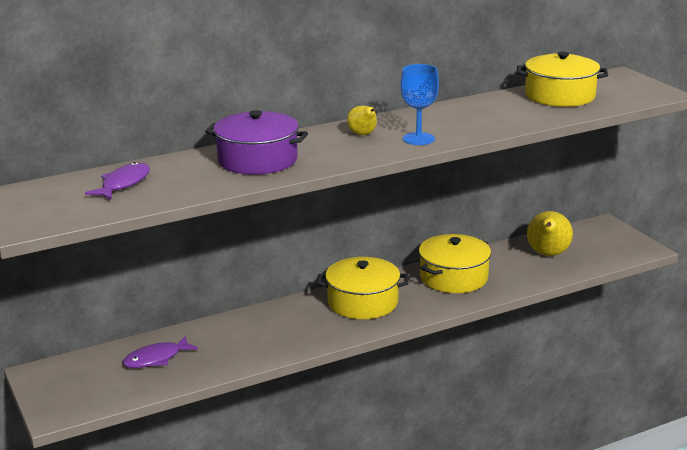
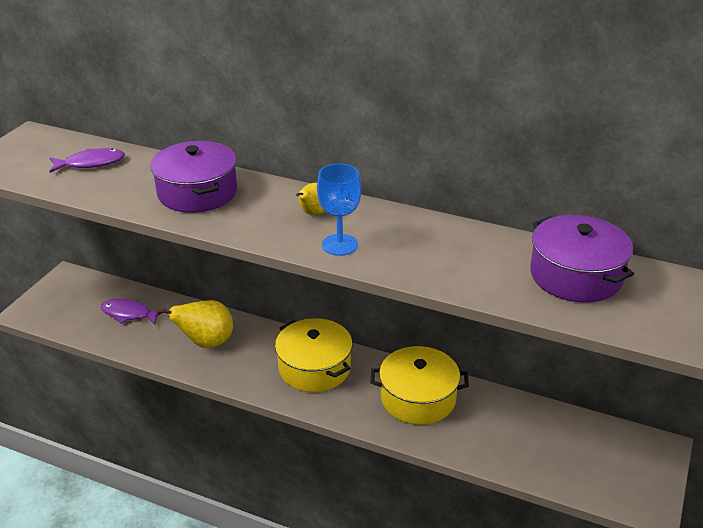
camera: 50 degrees right, 10 degrees up
yellow pot [517,52,608,107] -> purple pot [530,215,634,303]
yellow pear [527,211,573,256] -> yellow pear moved to [156,300,233,348]

